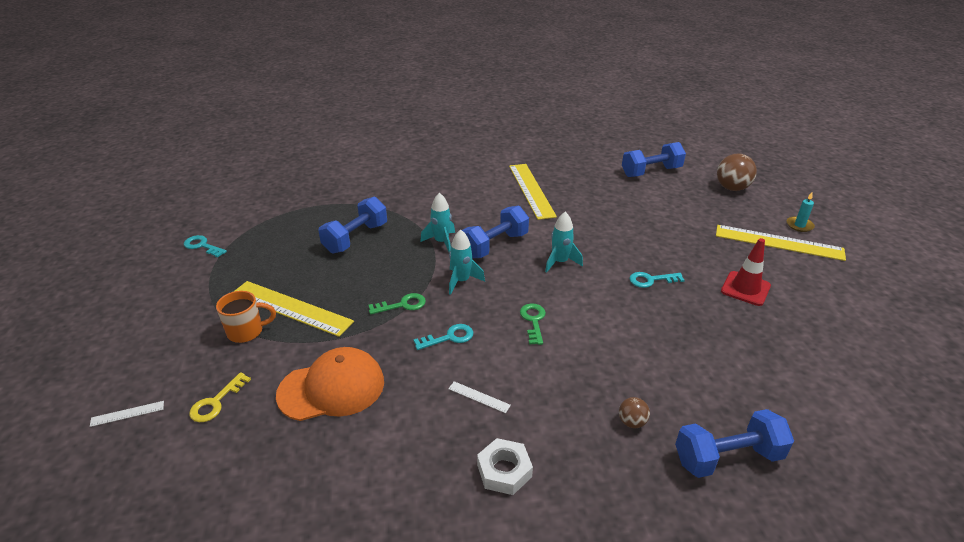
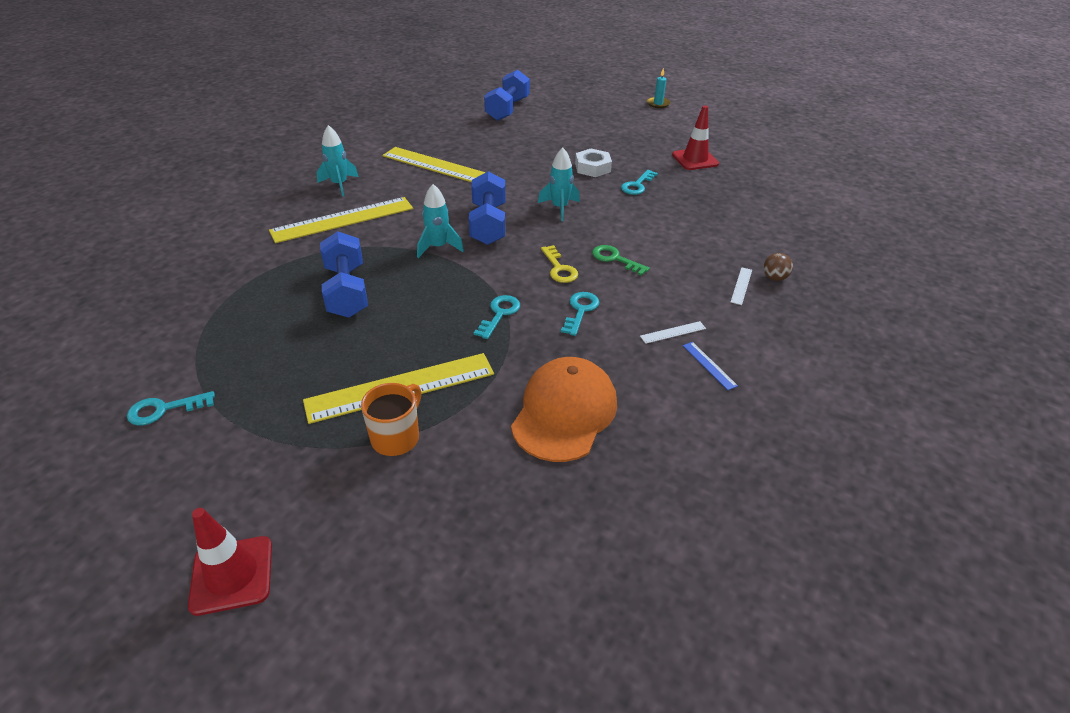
camera: 50 degrees left, 5 degrees up
white ruler [90,401,164,427] -> white ruler moved to [730,267,752,305]
yellow key [189,372,251,422] -> yellow key moved to [541,245,578,283]
green key [368,293,426,315] -> turquoise key [474,295,520,339]
turquoise rocket [449,229,485,295] -> turquoise rocket moved to [317,125,359,196]
white nut [477,438,533,495] -> white nut moved to [575,148,612,177]
blue dumbbell [675,409,794,478] -> none
yellow ruler [716,225,846,261] -> yellow ruler moved to [269,197,413,243]
brown ball [717,154,757,191] -> none
none -> red traffic cone [188,508,272,616]
none -> blue ruler [683,342,738,390]

